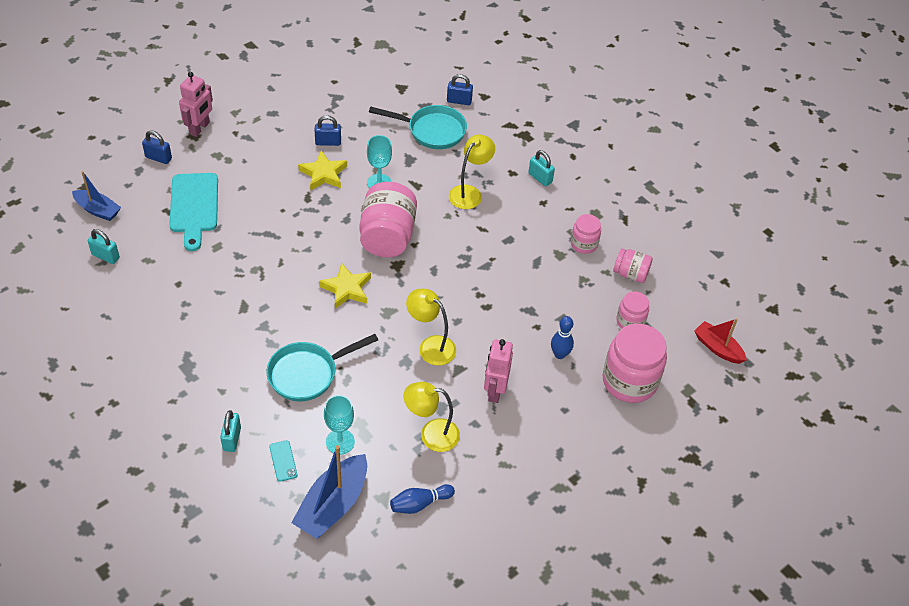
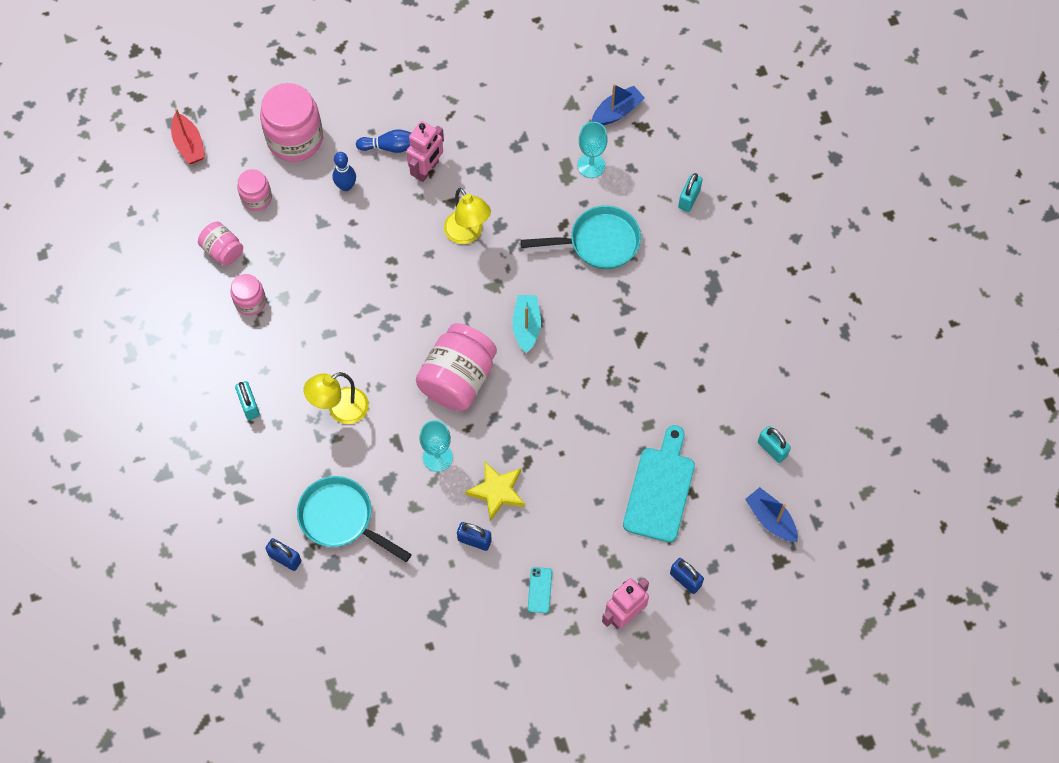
camera: 155 degrees left, 15 degrees up
turquoise phone [269,440,297,482] -> turquoise phone moved to [528,567,552,613]
blue boat [291,445,367,539] -> blue boat [592,84,645,125], size x0.63
yellow star [319,262,371,309] -> turquoise boat [512,295,541,353]
blue bowling pin [390,484,455,514] -> blue bowling pin moved to [356,129,412,153]
yellow lamp [404,382,460,452] -> none

